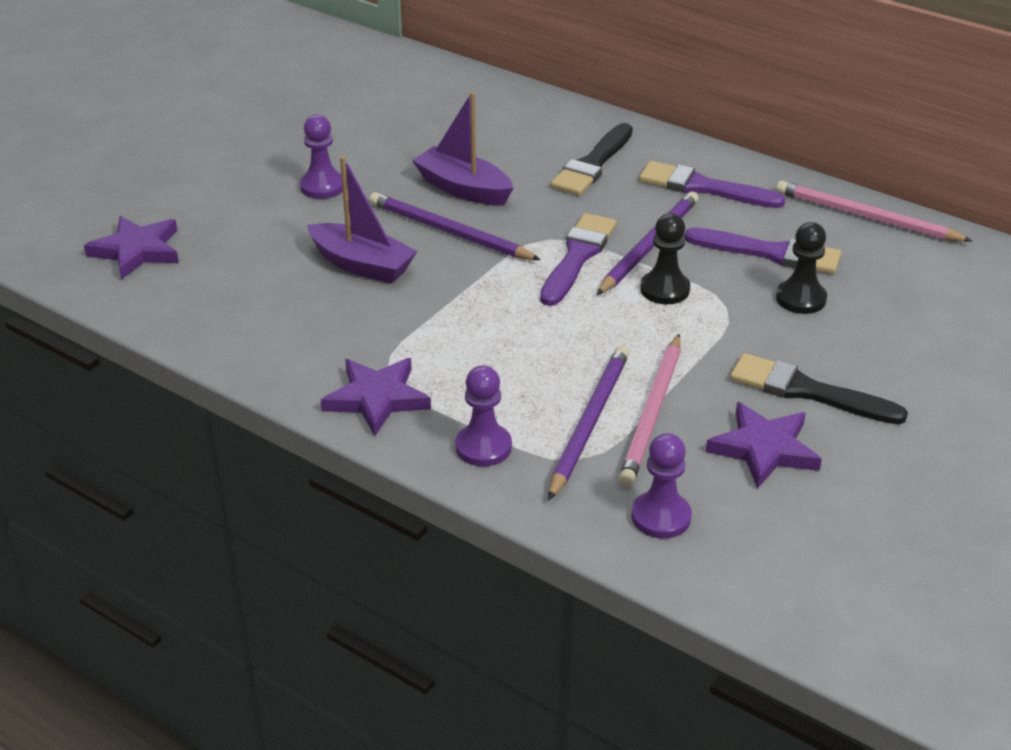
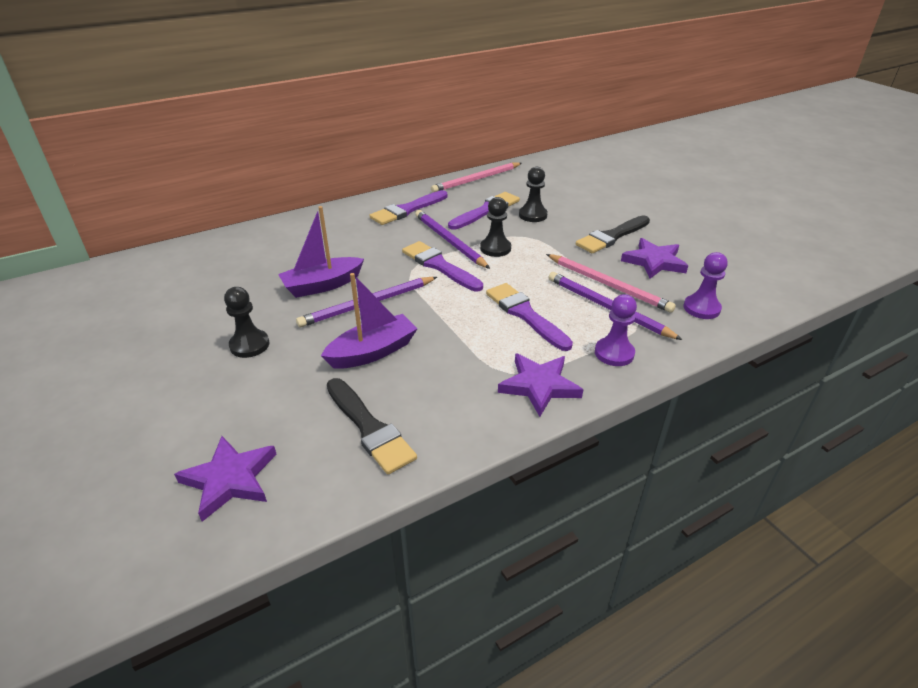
camera: 65 degrees left, 0 degrees up
purple pawn [300,115,343,199] -> black pawn [224,287,269,358]
black brush [551,123,633,196] -> black brush moved to [327,378,417,474]
none -> purple brush [486,283,573,351]

